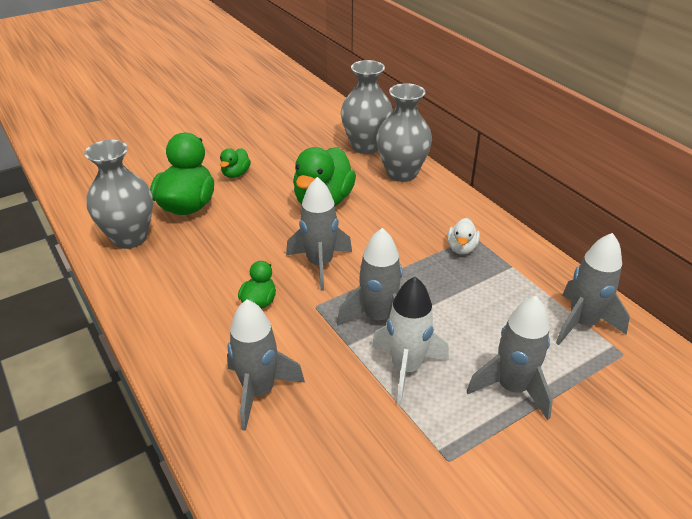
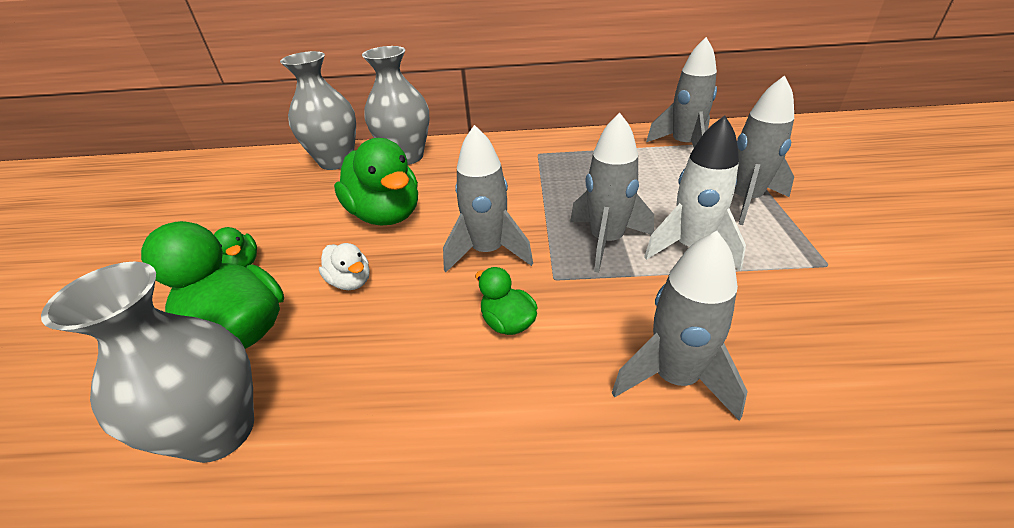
camera: 55 degrees left, 0 degrees up
white duck [447,218,480,255] -> white duck moved to [319,243,370,290]

